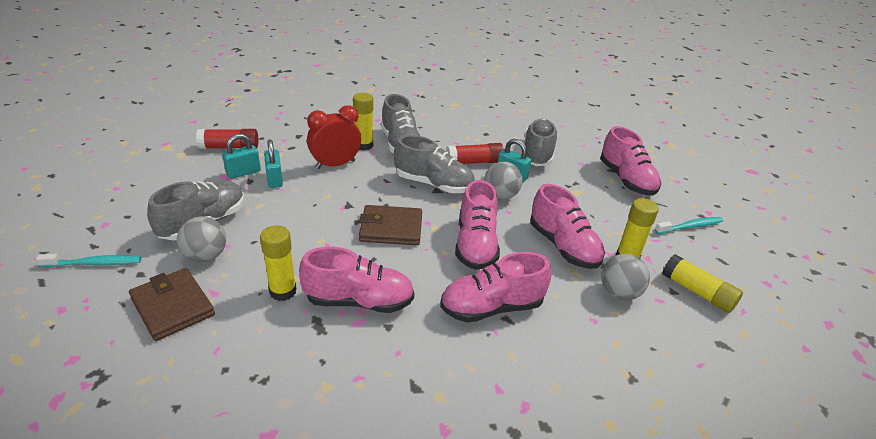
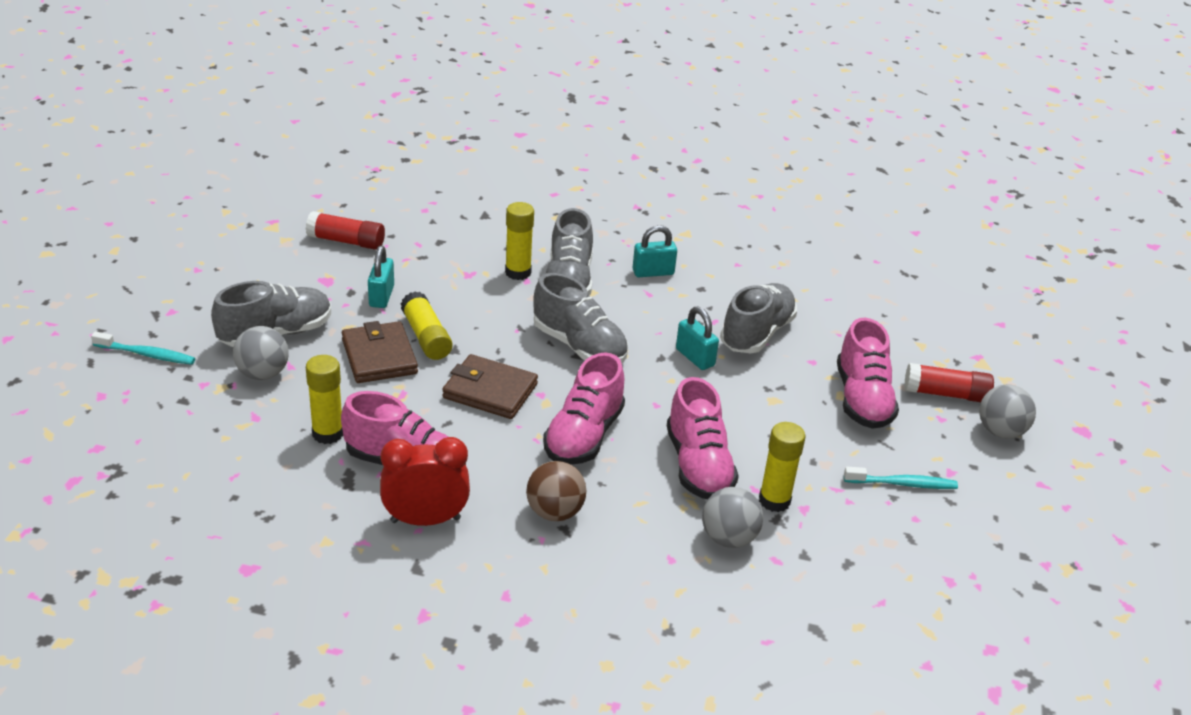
camera: 20 degrees right, 0 degrees up
brown wallet [129,268,215,341] -> brown wallet moved to [342,321,418,383]
turquoise padlock [222,134,261,179] -> turquoise padlock moved to [633,225,677,277]
red clock [307,105,361,169] -> red clock moved to [380,437,470,526]
pink shoe [440,252,552,323] -> brown ball [526,461,586,521]
red glue stick [446,143,504,164] -> red glue stick moved to [904,363,994,402]
grey ball [484,162,523,200] -> grey ball moved to [979,384,1036,438]
yellow glue stick [662,254,743,313] -> yellow glue stick moved to [401,291,452,360]

